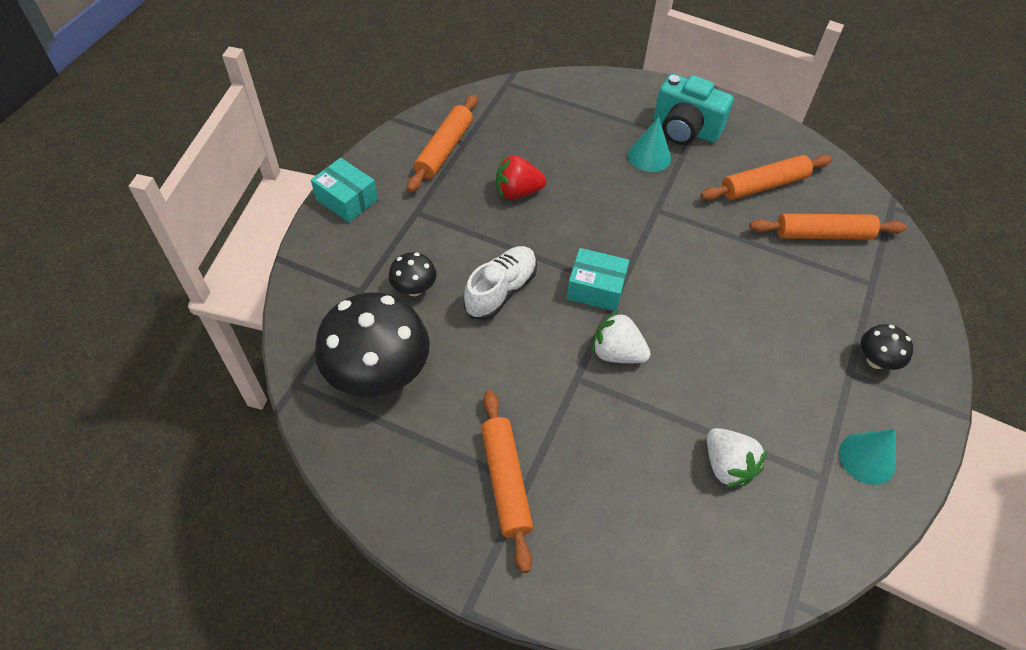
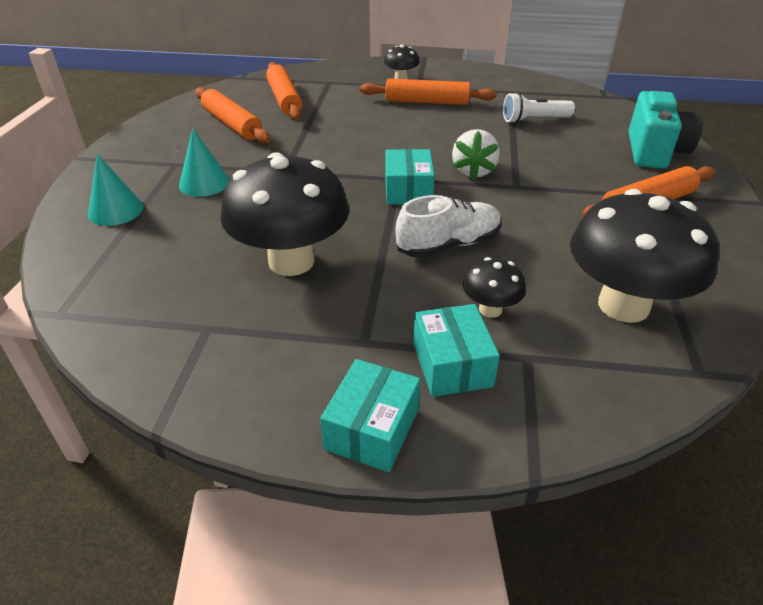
camera: 105 degrees left, 15 degrees down
orange rolling pin [407,95,478,192] -> orange rolling pin moved to [360,79,497,105]
white shoe [464,246,537,320] -> white shoe turned 135 degrees clockwise [395,195,502,258]
red strawberry [496,155,546,199] -> black mushroom [220,152,349,276]
turquoise camera [654,74,733,145] -> turquoise camera moved to [629,91,702,169]
white strawberry [707,428,767,488] -> white flashlight [503,92,575,123]
turquoise cone [839,429,896,485] -> turquoise cone moved to [88,154,144,226]
none -> turquoise box [413,304,500,397]

